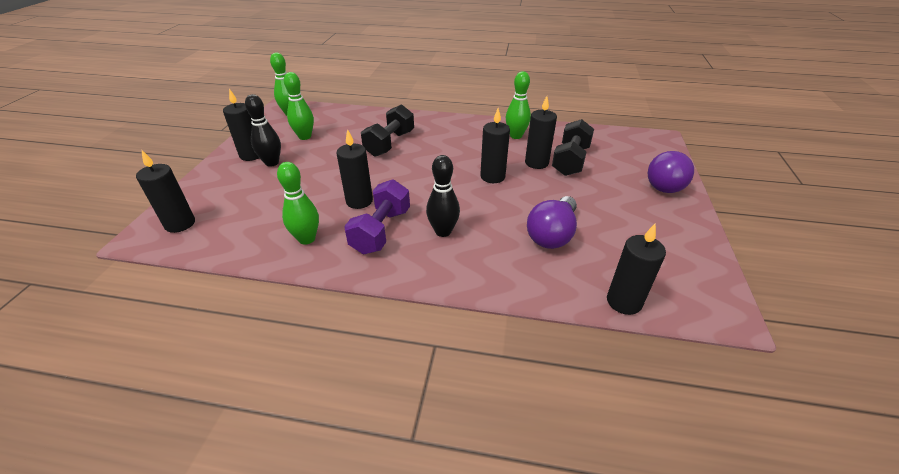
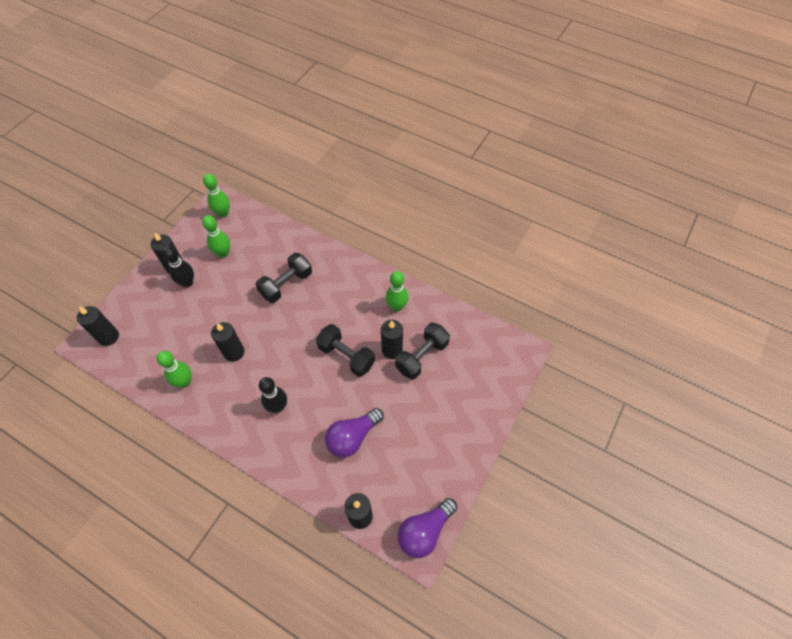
camera: 20 degrees right, 20 degrees up
purple dumbbell [344,179,410,254] -> none
black candle [480,108,510,183] -> black dumbbell [316,324,375,377]
purple light bulb [648,151,694,193] -> purple light bulb moved to [398,498,457,558]

